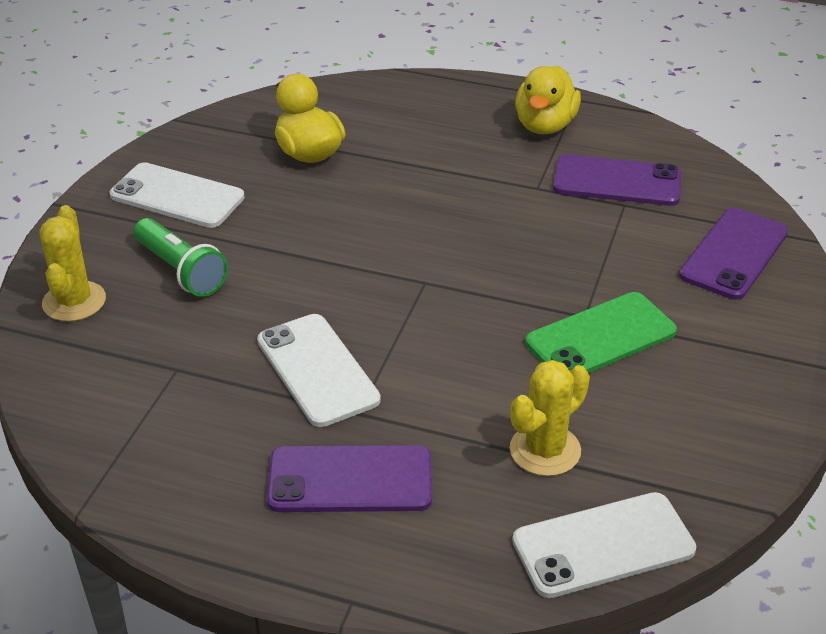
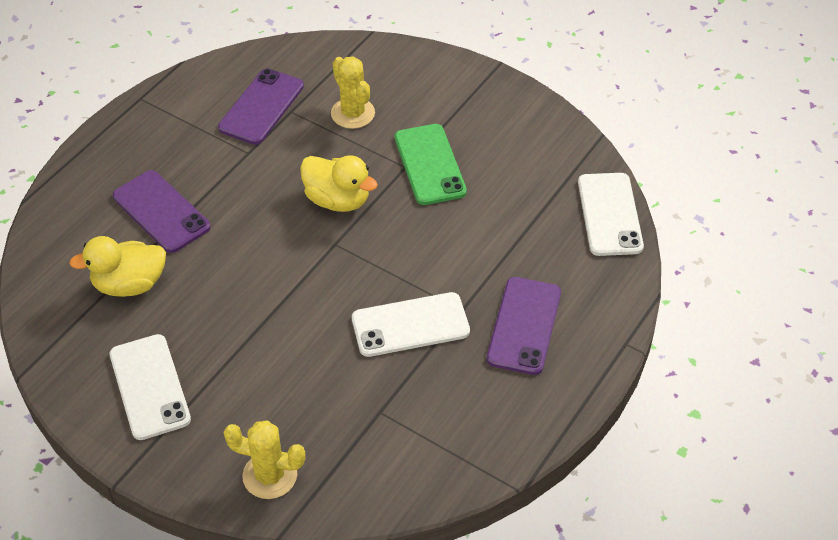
camera: 75 degrees left, 10 degrees up
white phone [110,162,245,228] -> white phone turned 60 degrees counterclockwise [110,334,191,440]
green flashlight [134,218,228,297] -> none
yellow cactus [510,360,590,476] -> yellow cactus moved to [331,56,375,129]
yellow duck [515,66,581,134] -> yellow duck moved to [300,155,378,212]
purple phone [679,208,788,300] -> purple phone moved to [113,170,211,253]

